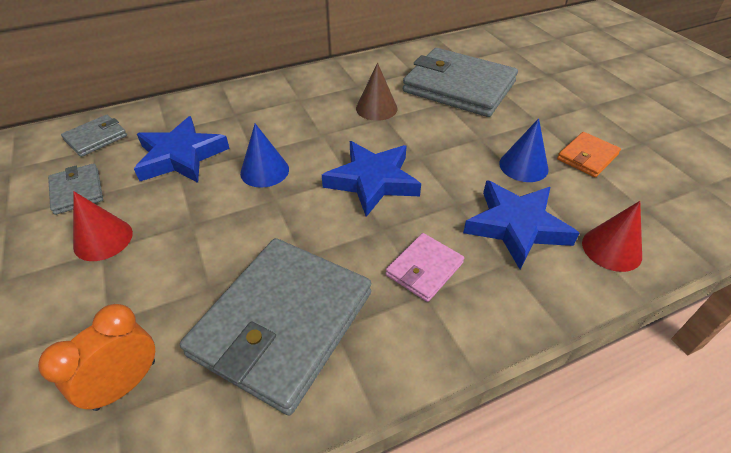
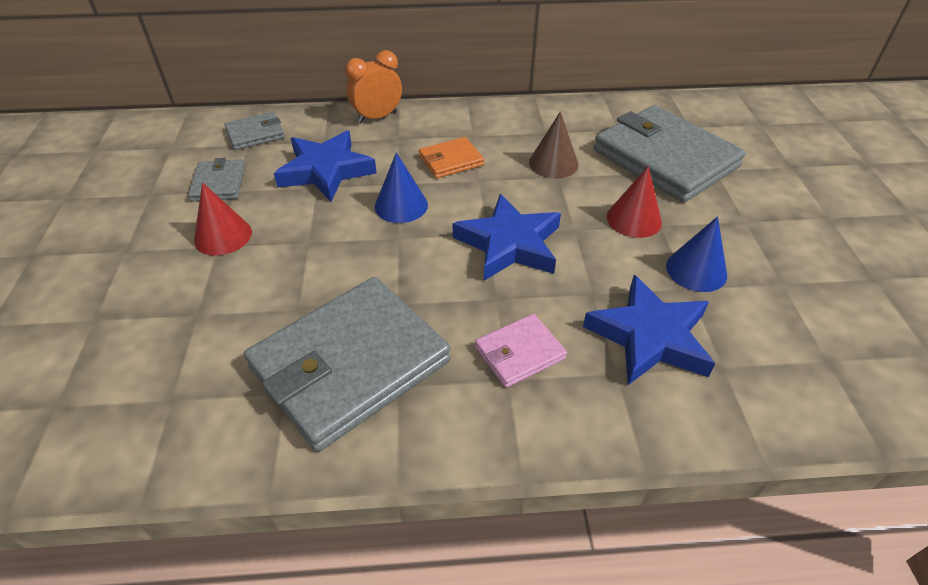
camera: 20 degrees right, 0 degrees up
orange clock [38,304,155,411] -> orange clock moved to [345,50,402,123]
orange wallet [557,132,621,177] -> orange wallet moved to [419,137,484,178]
red cone [582,201,642,272] -> red cone moved to [607,166,662,238]

